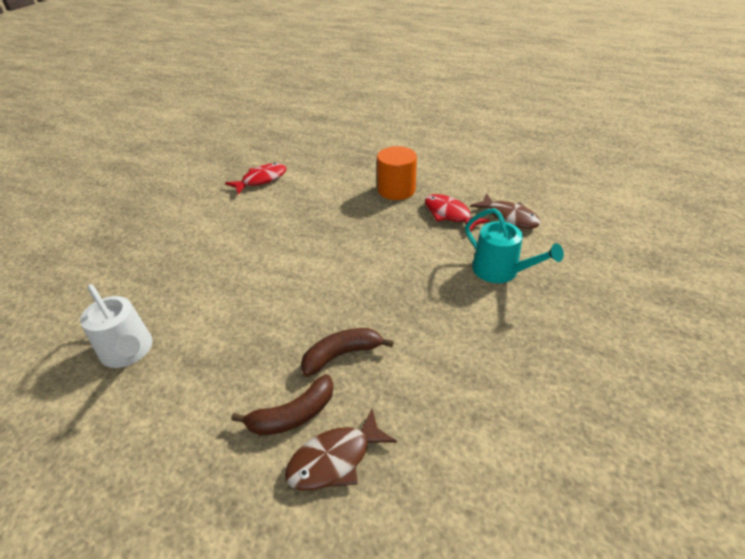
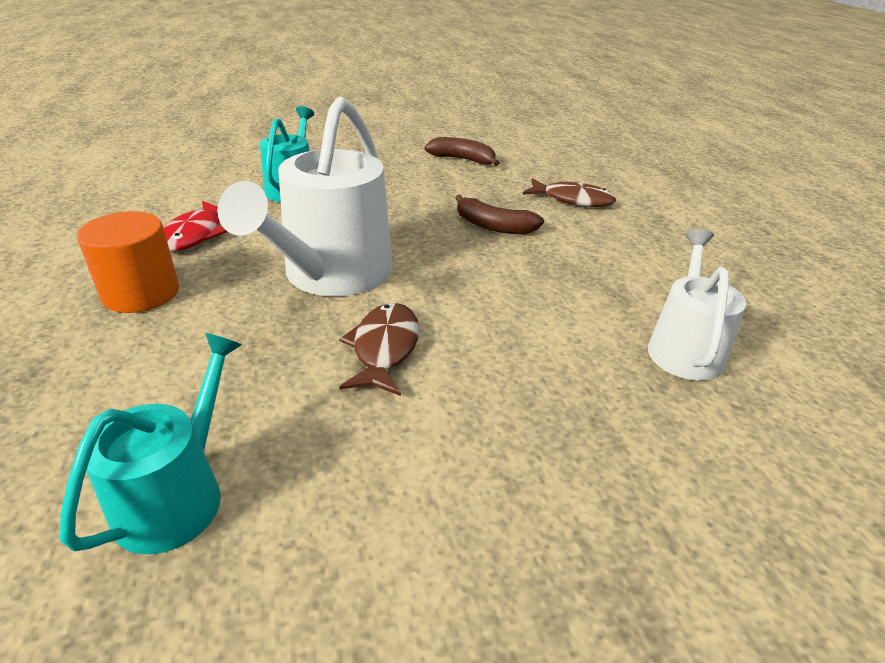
camera: 130 degrees left, 5 degrees down
red fish [225,163,286,194] -> turquoise watering can [60,333,242,554]
brown banana [231,374,334,435] -> brown banana moved to [425,137,499,166]
brown fish [470,194,541,229] -> brown fish moved to [339,303,419,396]
none -> white watering can [217,97,392,296]

